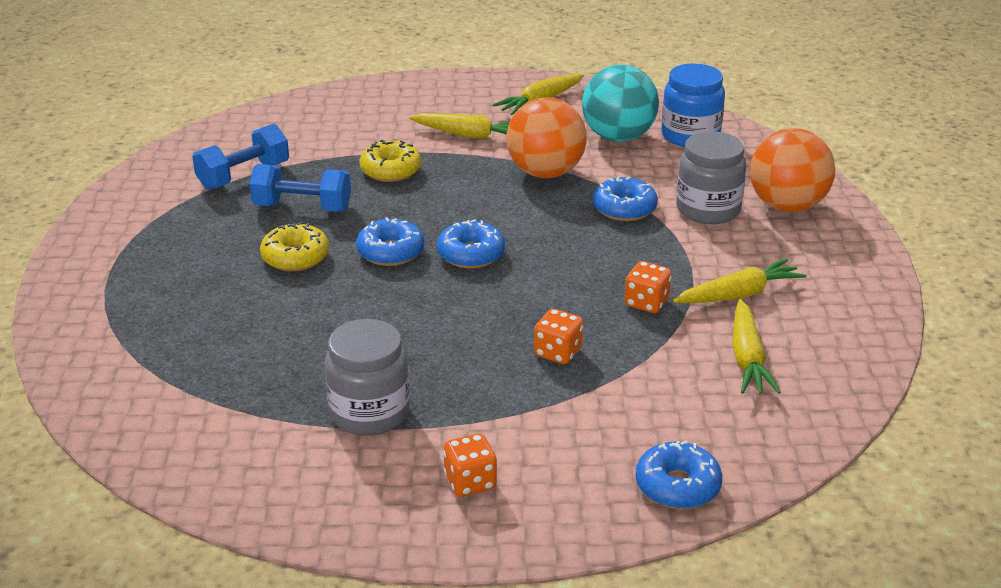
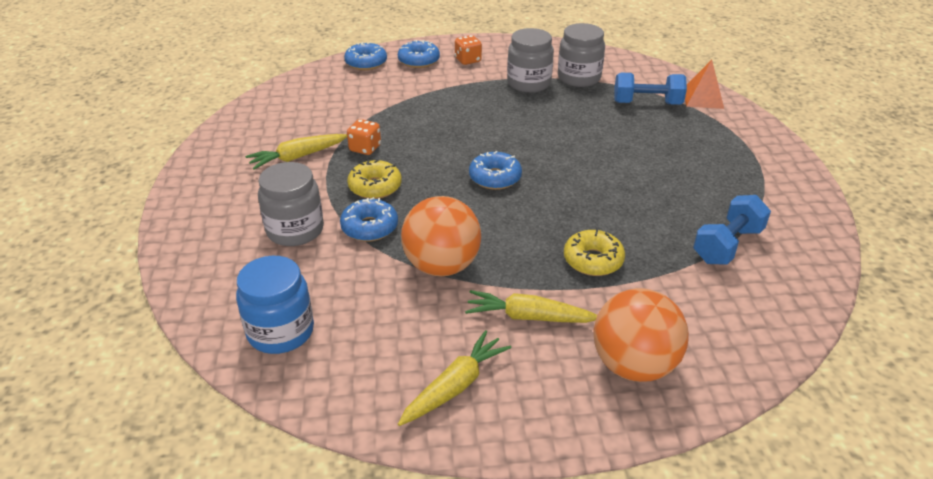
camera: 175 degrees right, 5 degrees up
blue dumbbell [249,164,351,212] -> blue dumbbell moved to [614,73,687,105]
yellow donut [260,222,329,271] -> yellow donut moved to [347,160,402,199]
blue donut [356,217,424,266] -> blue donut moved to [398,40,440,68]
orange dice [534,309,583,364] -> none
turquoise ball [582,64,659,142] -> none
yellow carrot [732,299,781,394] -> none
orange ball [750,128,835,212] -> orange ball moved to [594,288,689,382]
none -> grey jar [558,23,605,87]
none -> orange pyramid [685,60,724,109]

